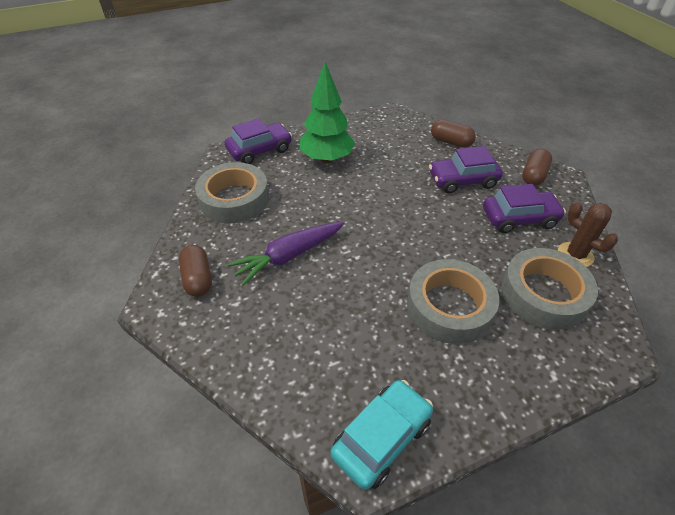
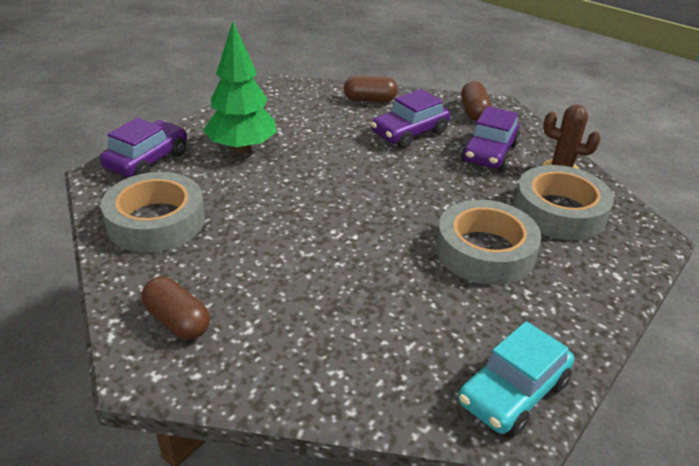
camera: 30 degrees left, 10 degrees down
purple carrot [228,222,344,286] -> none
turquoise car [330,380,433,490] -> turquoise car turned 150 degrees counterclockwise [458,321,574,437]
purple car [483,184,566,233] -> purple car turned 150 degrees clockwise [461,106,520,171]

